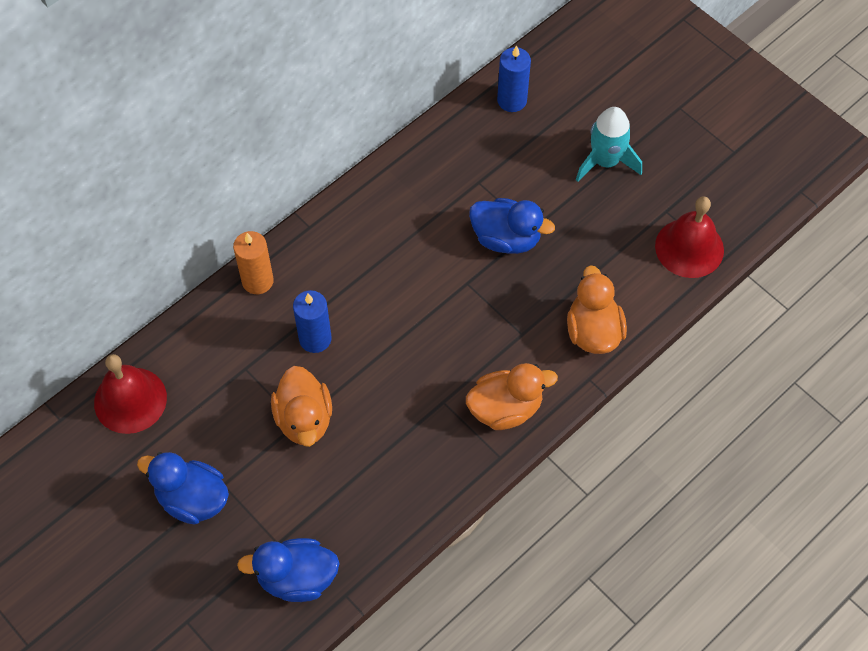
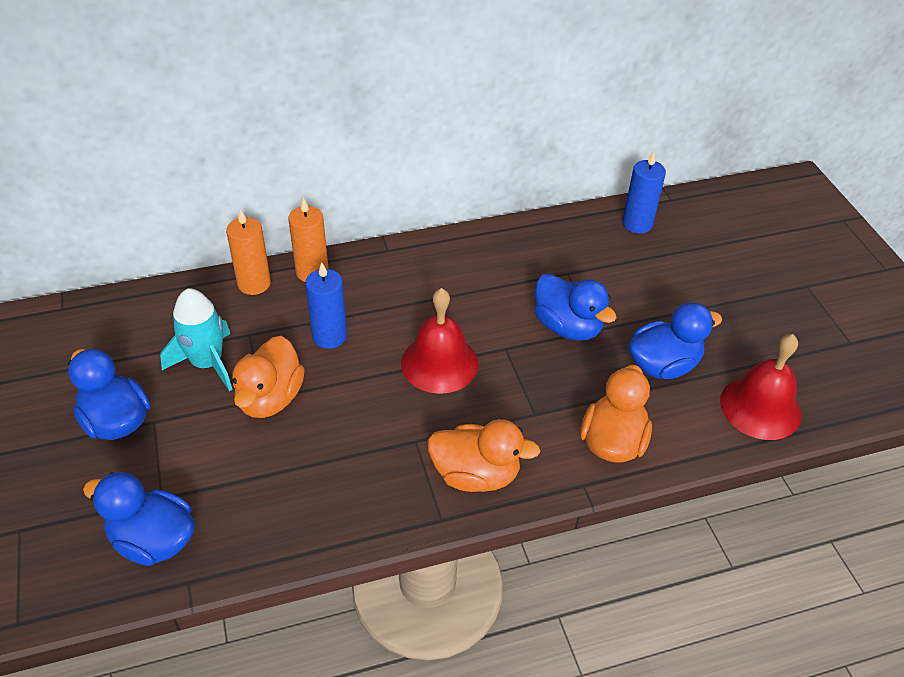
camera: 25 degrees right, 15 degrees down
red bell [94,354,167,434] -> red bell moved to [401,288,478,394]
turquoise rocket [576,107,642,182] -> turquoise rocket moved to [160,288,233,391]
none -> orange candle [226,209,271,295]
none -> blue duck [628,302,722,379]

